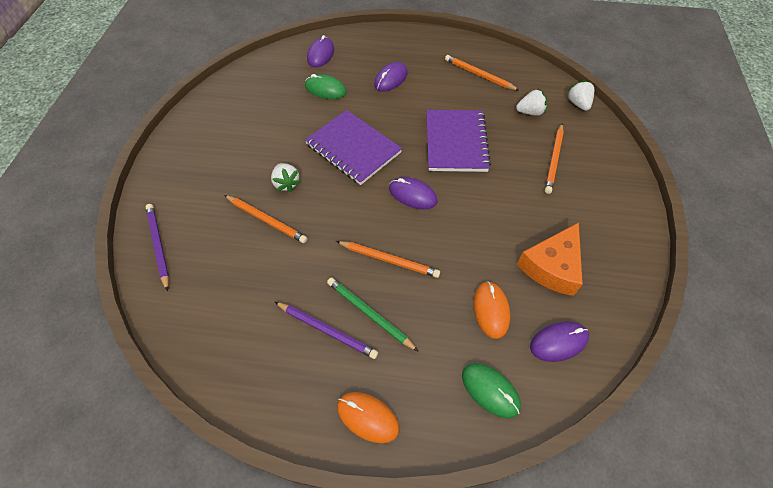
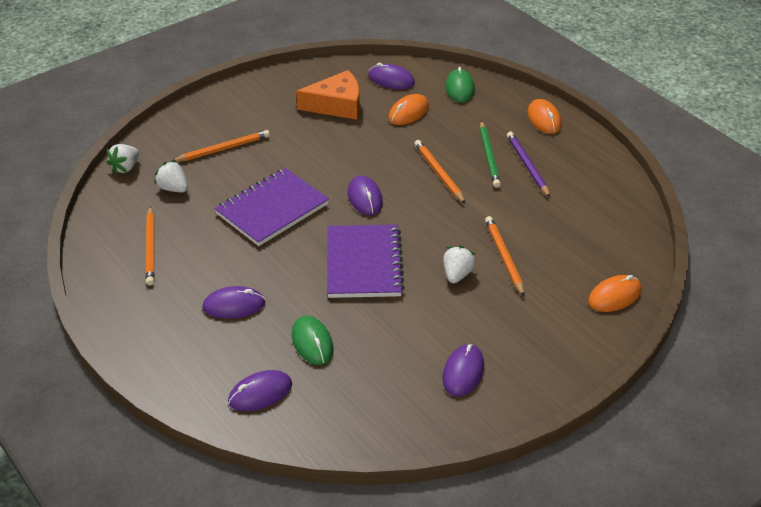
camera: 135 degrees left, 15 degrees down
purple pencil [146,204,169,291] -> orange mouse [588,275,641,312]
none -> purple mouse [442,344,484,396]

